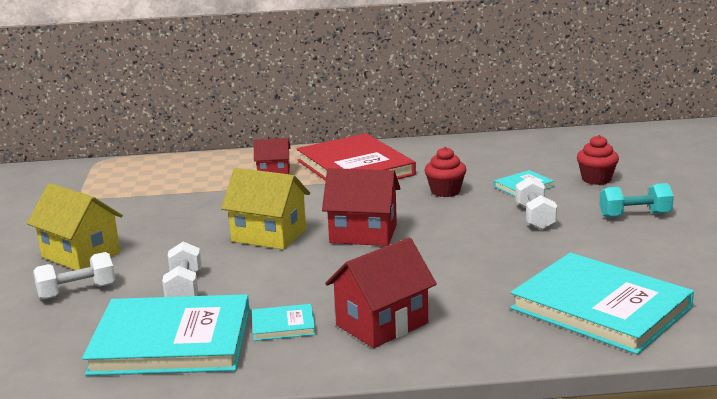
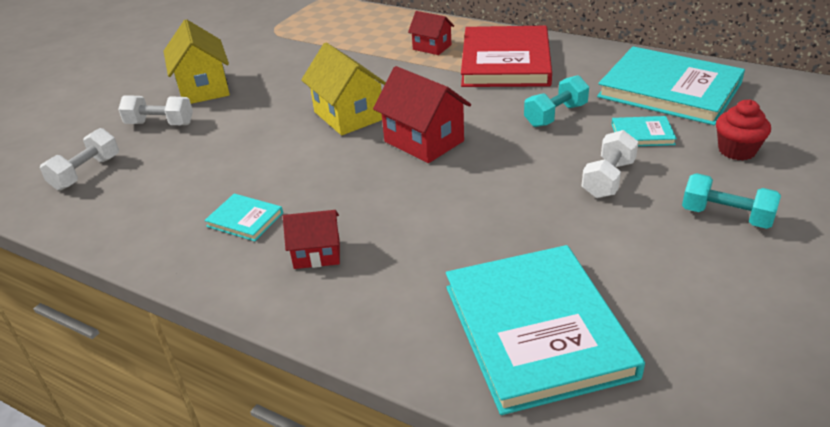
camera: 35 degrees right, 15 degrees up
turquoise book [82,294,250,376] -> turquoise book moved to [597,46,745,125]
white dumbbell [162,241,202,297] -> white dumbbell moved to [40,128,119,190]
red house [325,238,437,348] -> red house [283,210,340,269], size x0.60
red cupcake [425,147,466,197] -> turquoise dumbbell [524,75,589,127]

